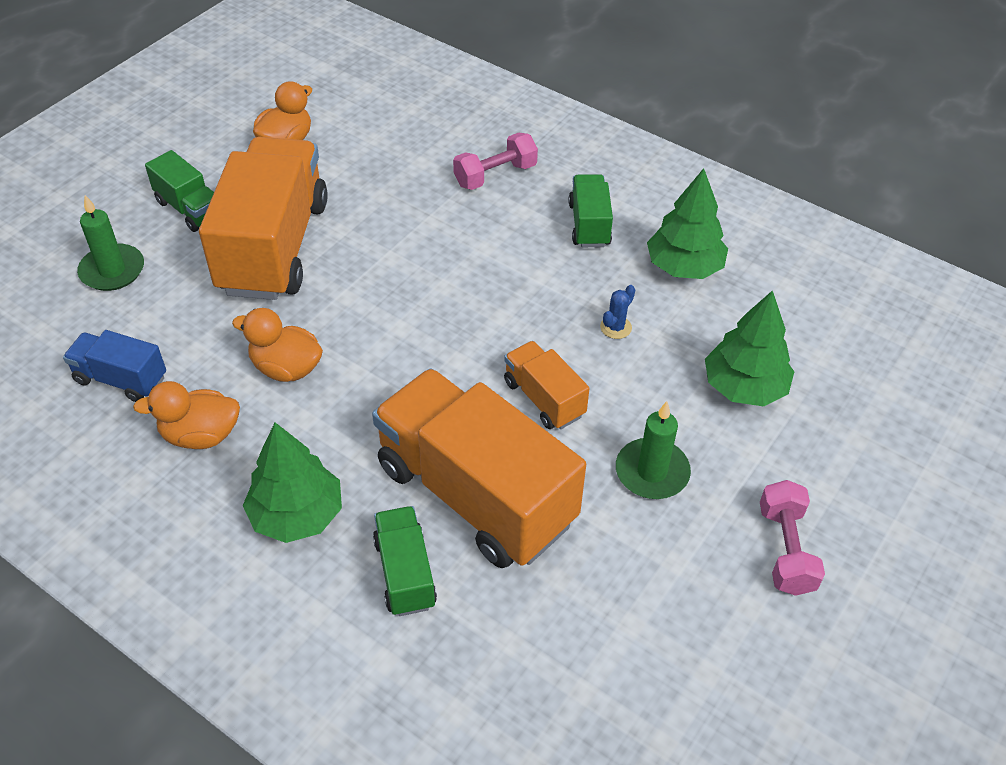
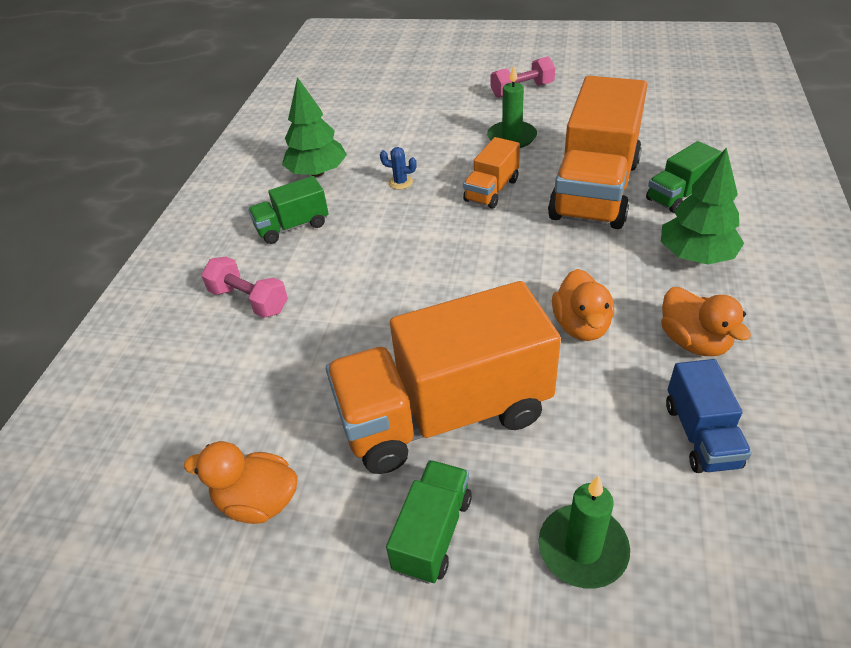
camera: 110 degrees left, 5 degrees down
green tree [705,290,794,406] -> none

